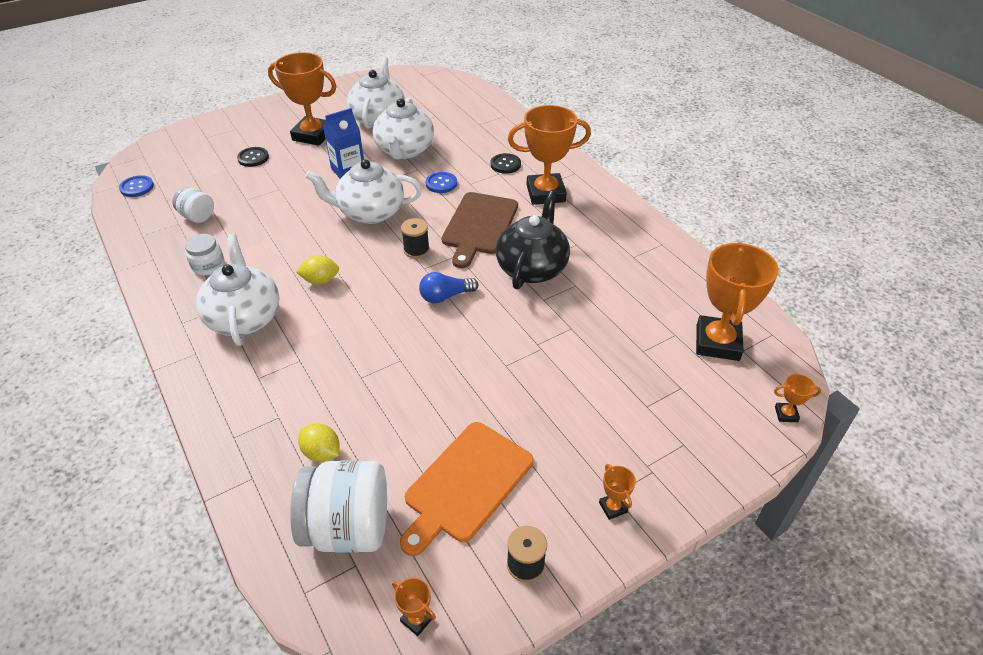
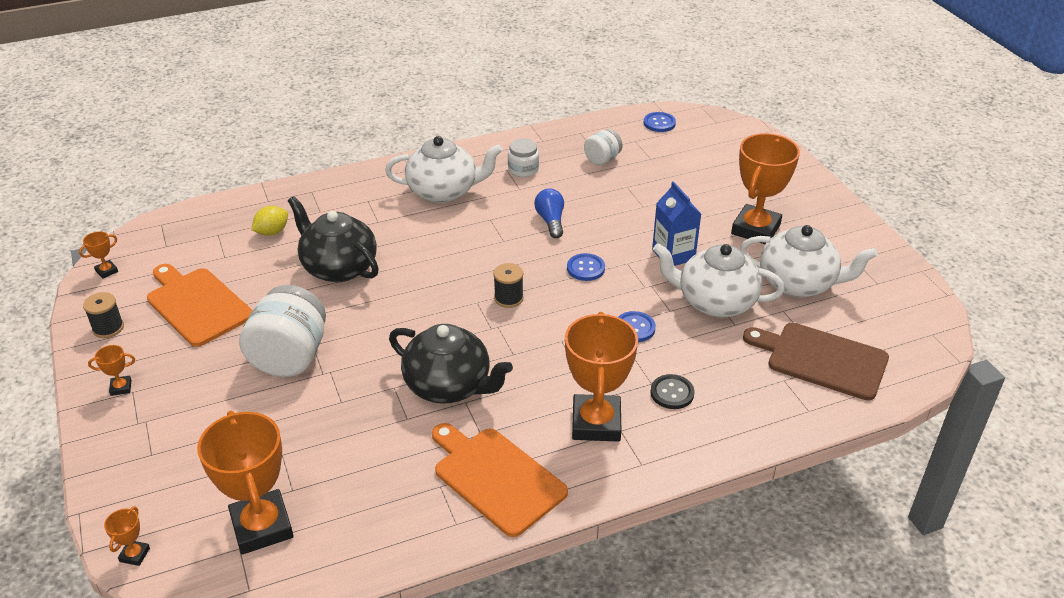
camera: 100 degrees right, 5 degrees down
black button [237,147,269,167] -> none
white jar [290,460,387,553] -> white jar moved to [239,285,326,377]
yellow lemon [296,255,339,285] -> none
white teapot [305,159,422,224] -> blue button [567,253,605,281]
blue light bulb [419,272,478,303] -> blue light bulb moved to [534,189,564,238]
brown cutting board [442,192,518,268] -> brown cutting board moved to [743,323,889,401]
orange trophy [696,242,779,361] -> orange trophy turned 45 degrees clockwise [197,411,294,554]
none -> black teapot [288,196,379,282]
none -> orange cutting board [432,423,568,537]

